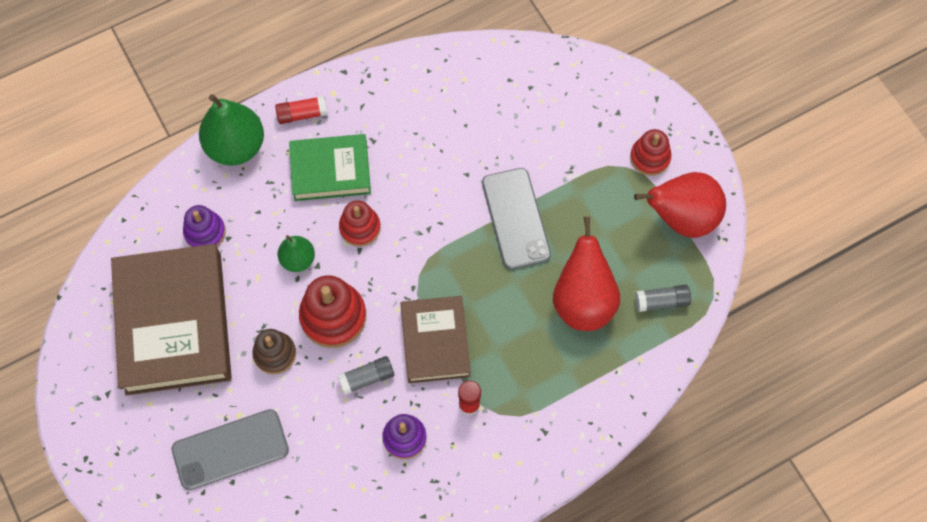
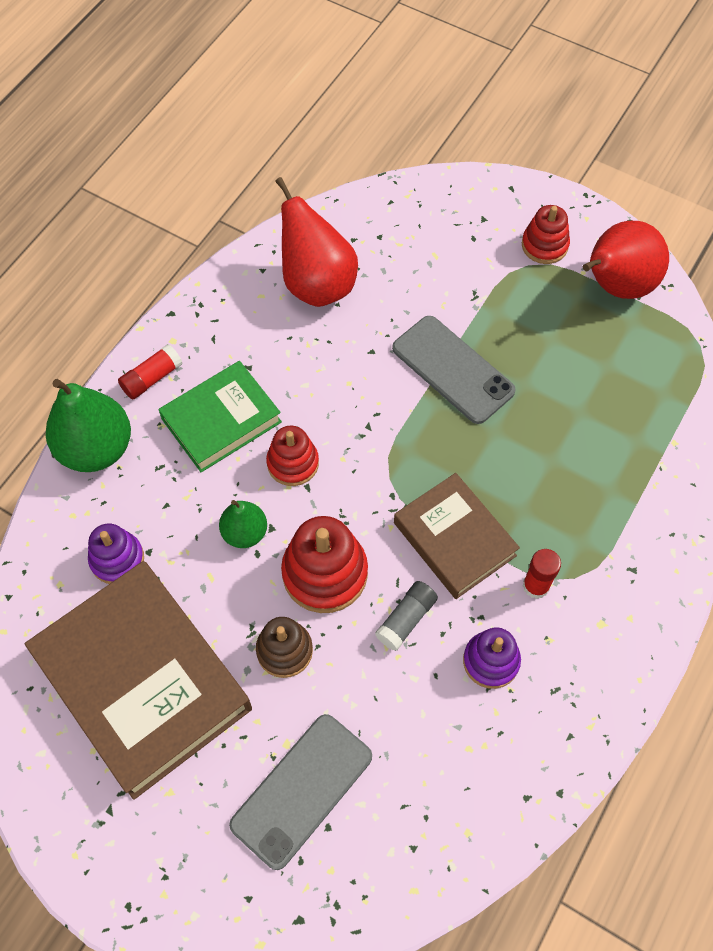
camera: 30 degrees left, 5 degrees down
red pear [553,217,620,331] -> red pear moved to [275,177,358,307]
grey glue stick [635,285,691,312] -> none

